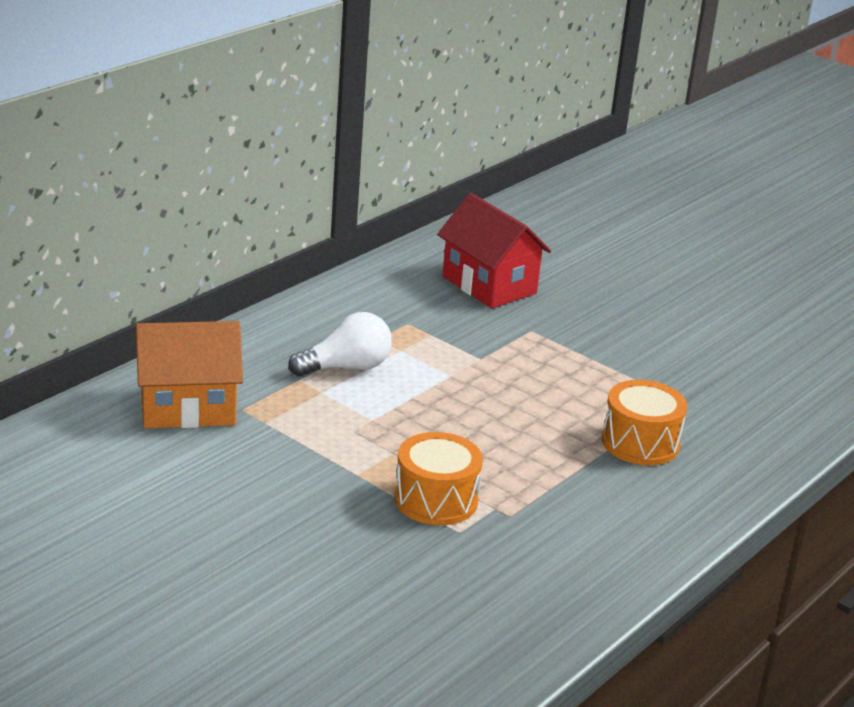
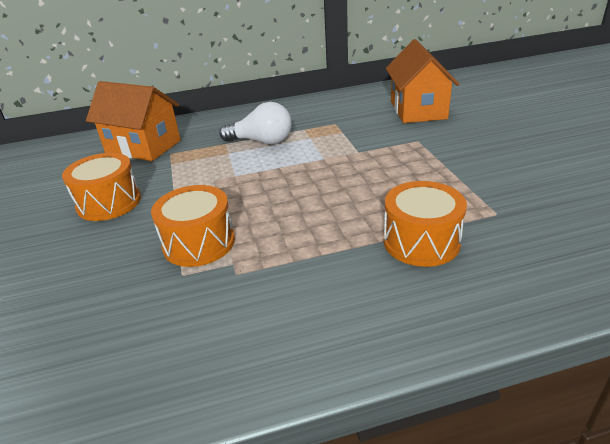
camera: 40 degrees right, 5 degrees up
red house [437,193,551,308] -> orange house [386,39,460,123]
none -> orange drum [62,153,141,221]

